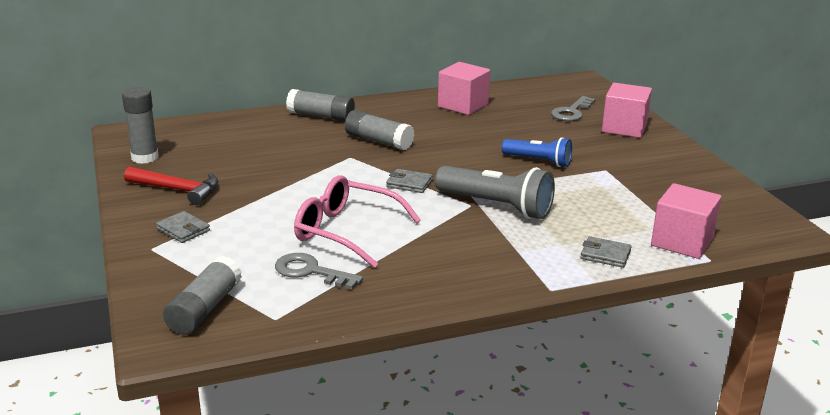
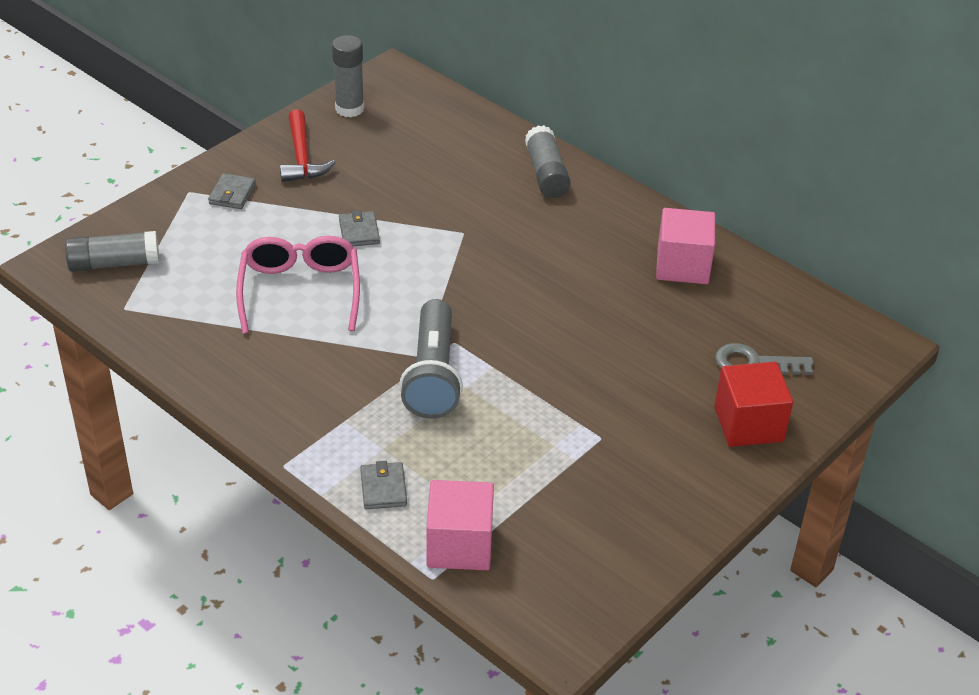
camera: 60 degrees right, 15 degrees up
grey key [275,253,363,289] -> none
grey glue stick [345,110,414,150] -> none
grey wallet [386,169,433,193] -> grey wallet moved to [339,210,380,246]
blue flashlight [502,137,572,167] -> none
pink cube [602,83,652,138] -> red cube [714,362,793,447]

